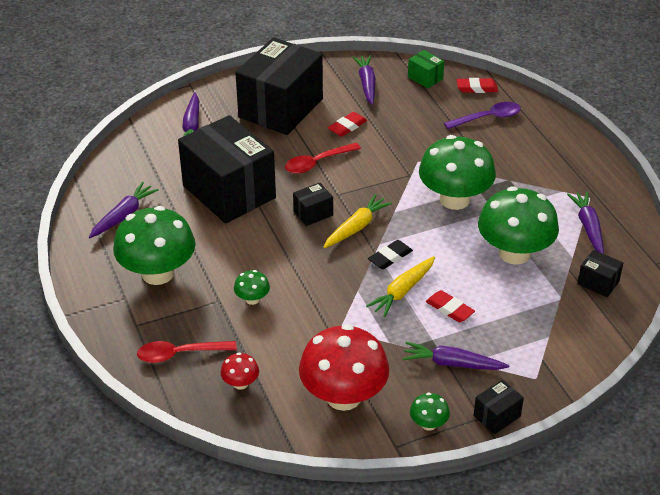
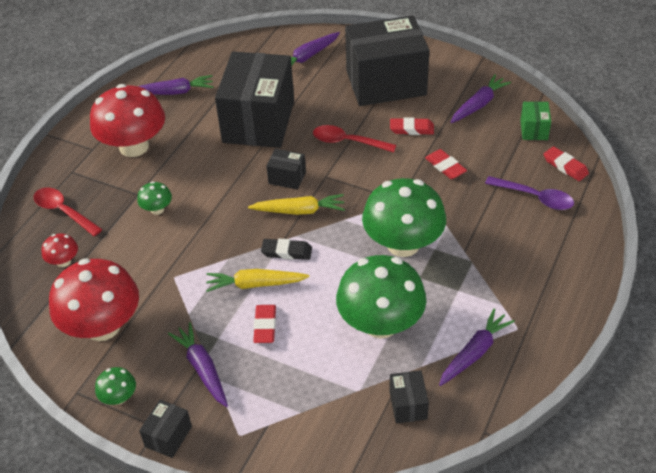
camera: 50 degrees right, 5 degrees up
green mushroom [113,206,196,285] -> red mushroom [90,84,165,157]
black box [474,380,524,434] -> black box turned 75 degrees counterclockwise [139,400,192,458]
none -> red eraser [425,149,467,179]

